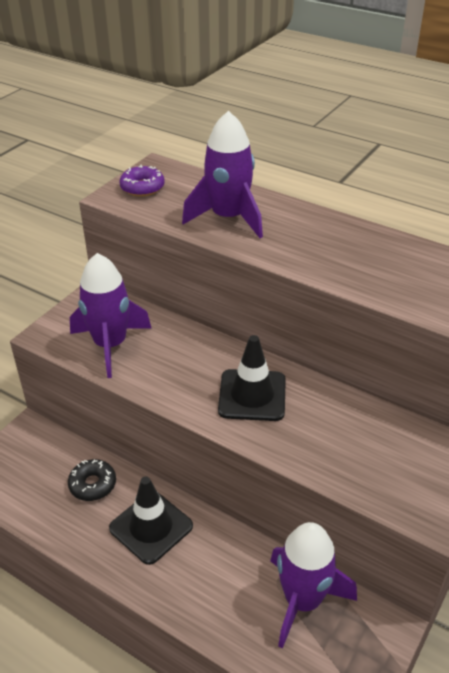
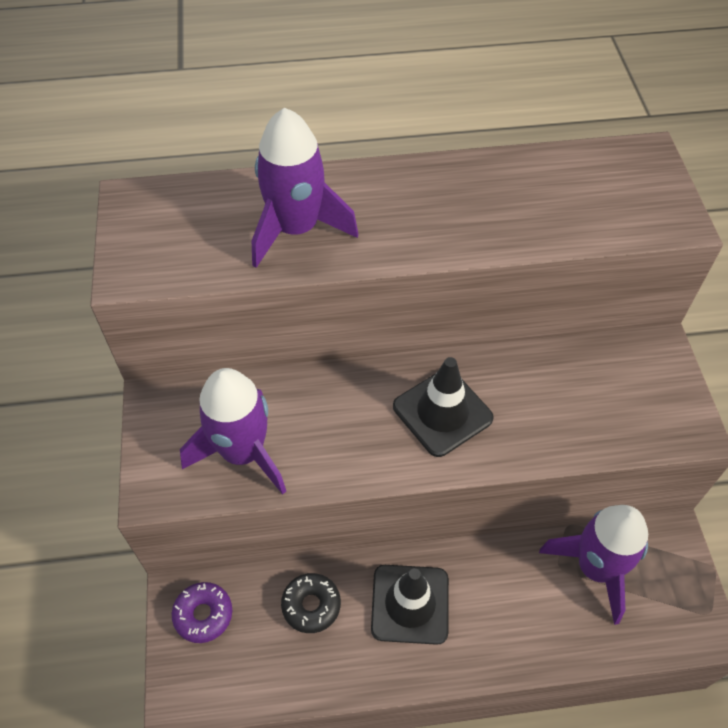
camera: 40 degrees left, 15 degrees up
purple donut [119,165,165,196] -> purple donut moved to [172,582,232,643]

